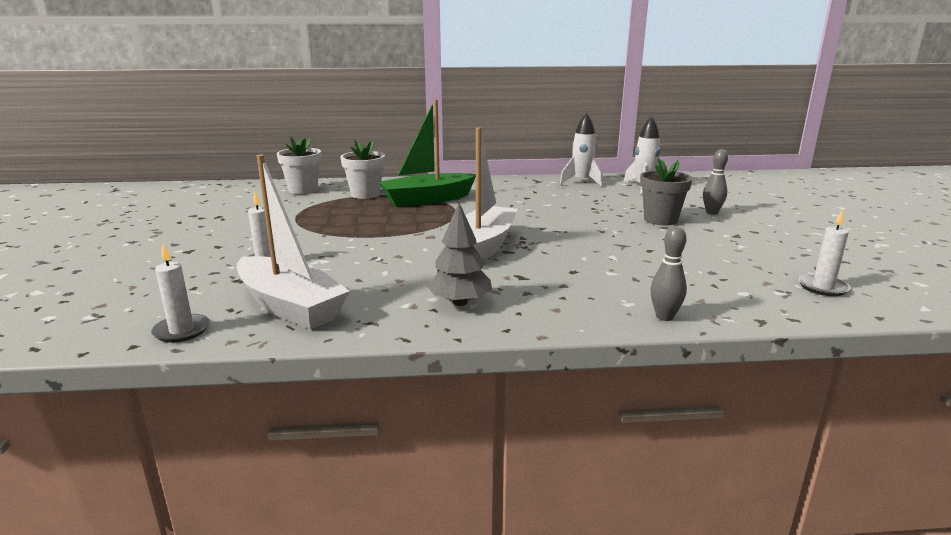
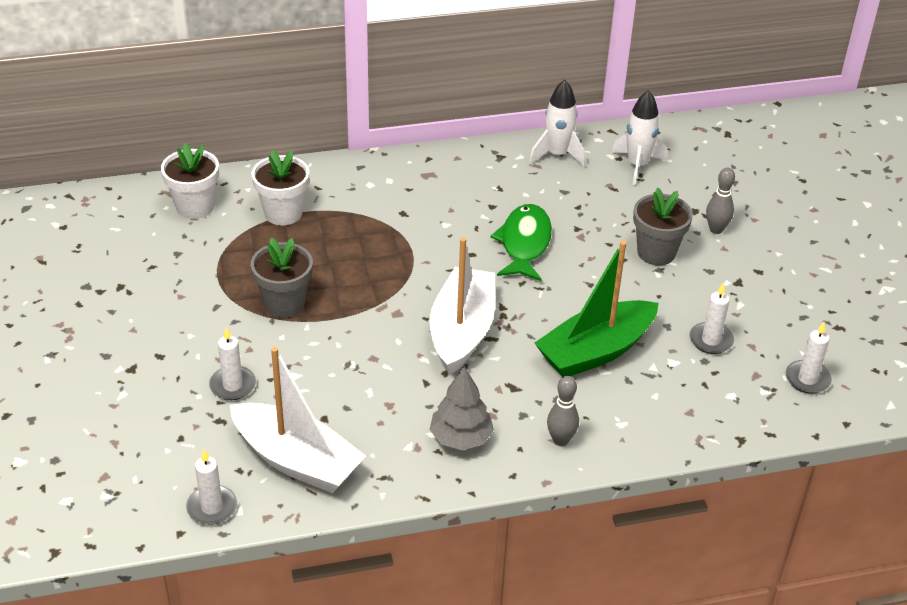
camera: 10 degrees left, 20 degrees up
green boat [378,99,476,207] -> green boat moved to [535,241,659,377]
grey bowling pin [651,226,687,321] -> grey bowling pin moved to [547,376,579,446]
none -> grey flower pot [251,238,313,318]
none -> green fish [490,204,552,281]
none -> white candle [689,283,734,354]

